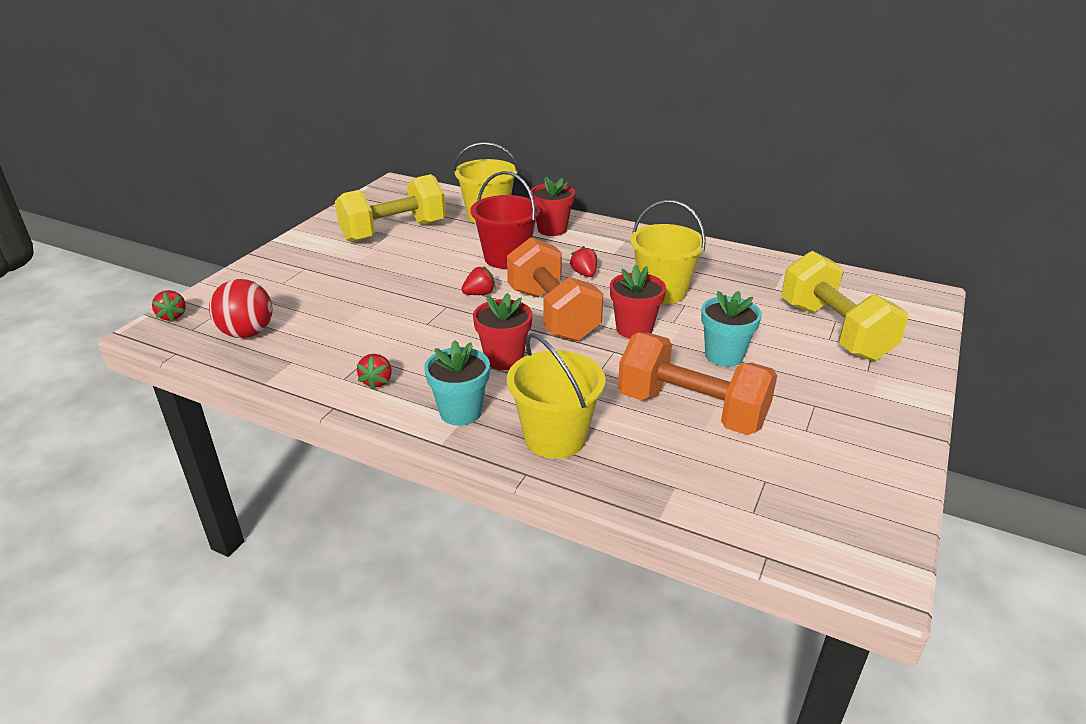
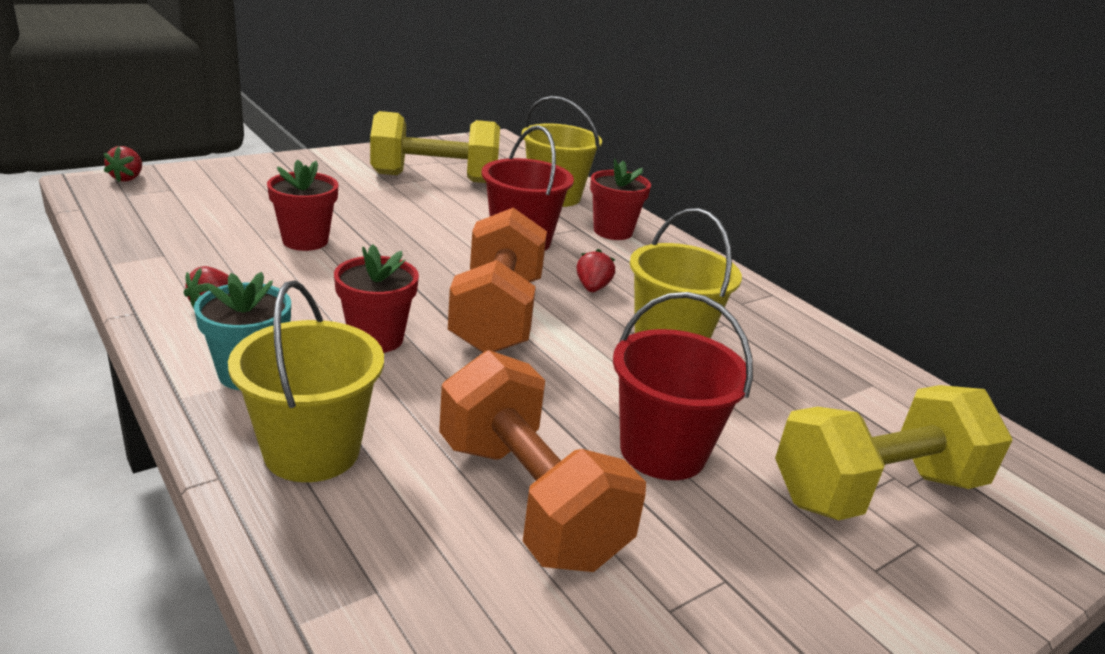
camera: 25 degrees right, 5 degrees down
red ball [209,279,272,338] -> none
red strawberry [461,267,496,295] -> none
red flower pot [610,265,666,339] -> red flower pot moved to [267,160,338,251]
turquoise flower pot [701,291,762,367] -> red bucket [613,292,753,480]
yellow dumbbell [781,251,908,361] -> yellow dumbbell turned 60 degrees clockwise [775,385,1012,520]

